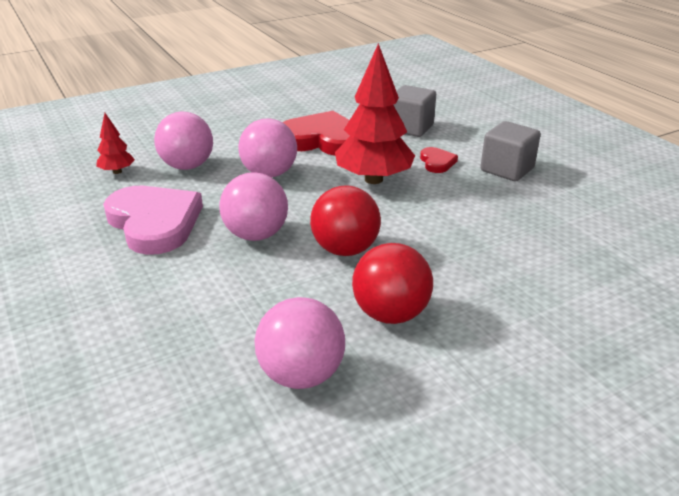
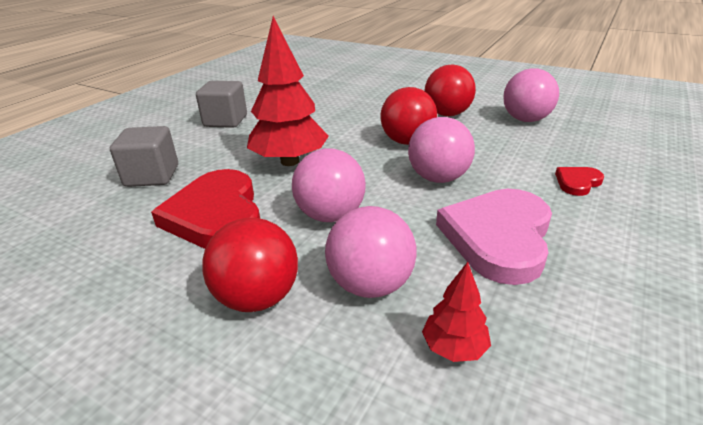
camera: 120 degrees left, 0 degrees up
red heart [420,147,458,173] -> red heart moved to [555,167,604,196]
none -> red ball [202,218,298,312]

